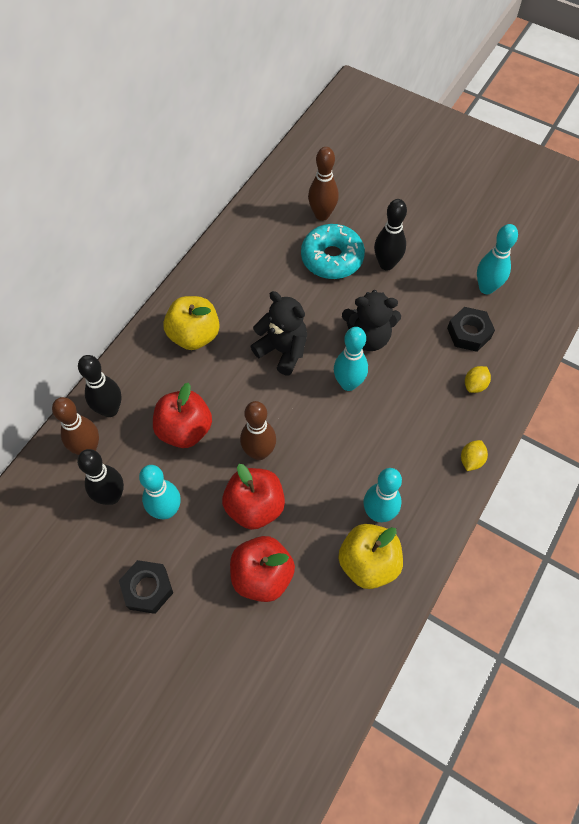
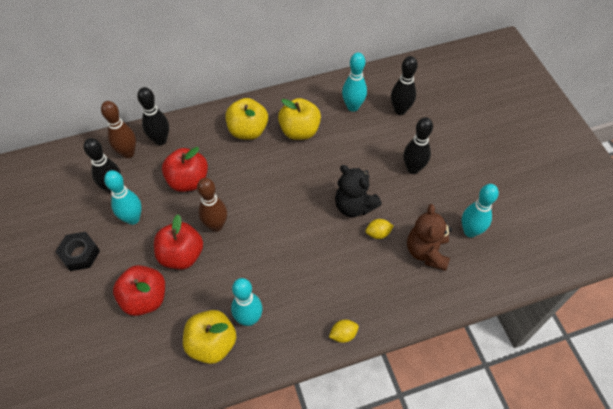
camera: 40 degrees right, 5 degrees down
black teddy bear [250,291,307,375] -> none
turquoise donut [301,224,365,279] -> none
brown bowling pin [308,147,339,221] -> black bowling pin [391,56,418,115]
turquoise bowling pin [334,327,368,391] -> turquoise bowling pin moved to [342,53,367,112]
black nut [447,307,495,352] -> brown teddy bear [407,204,452,271]
yellow lemon [465,366,491,393] -> yellow lemon moved to [366,219,394,239]
none -> yellow apple [278,98,321,140]

